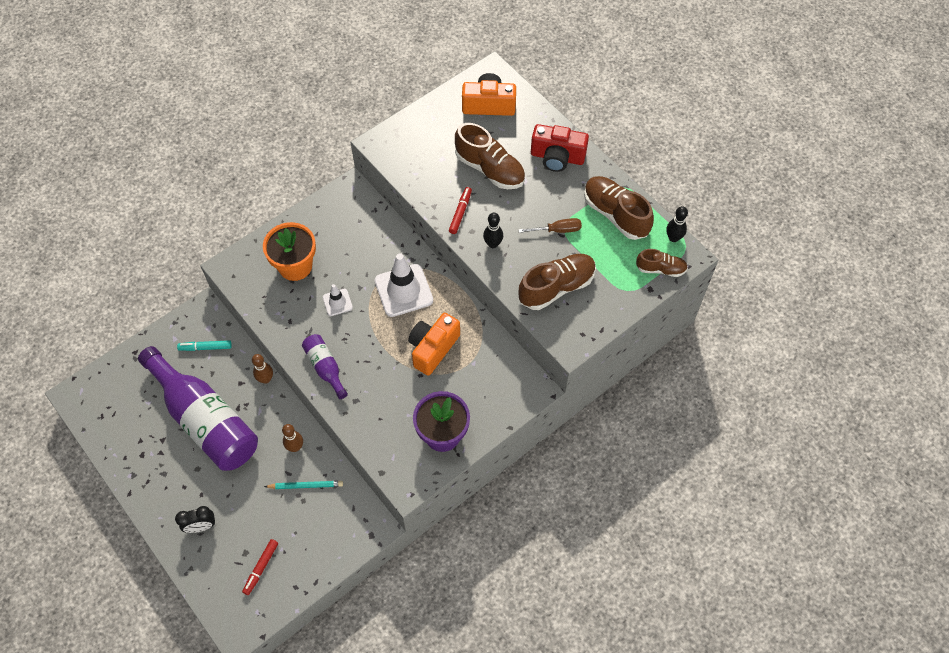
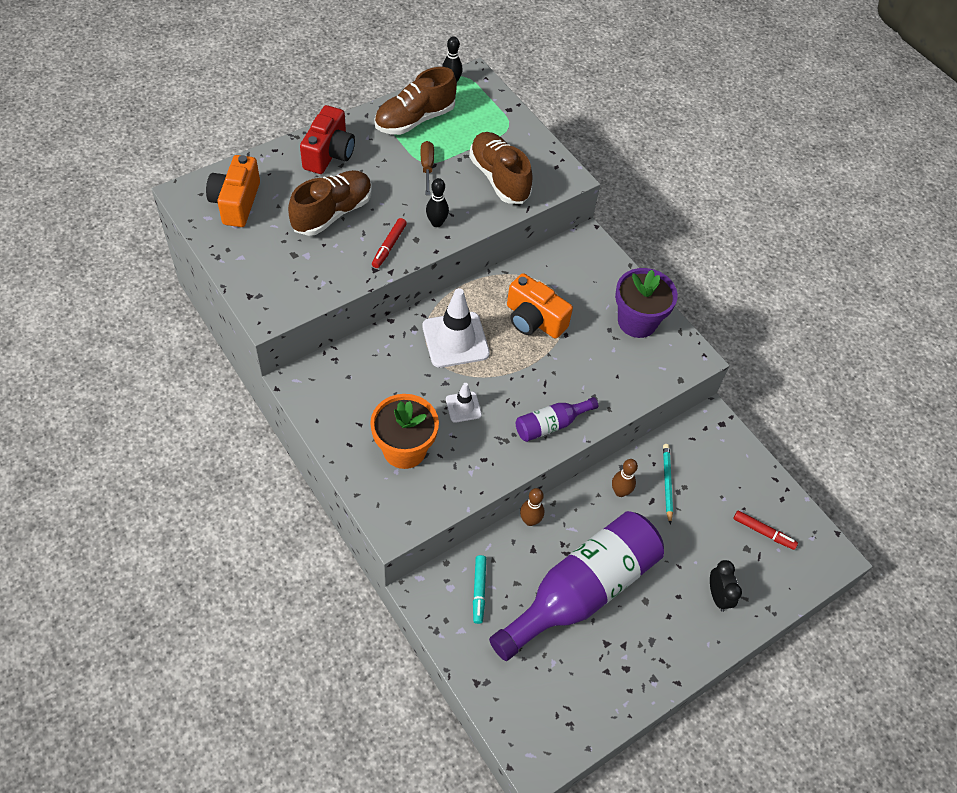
camera: 90 degrees left, 5 degrees down
red marker [449,187,472,234] -> red marker turned 90 degrees counterclockwise [372,218,407,268]
brown shoe [636,249,688,277] -> none

